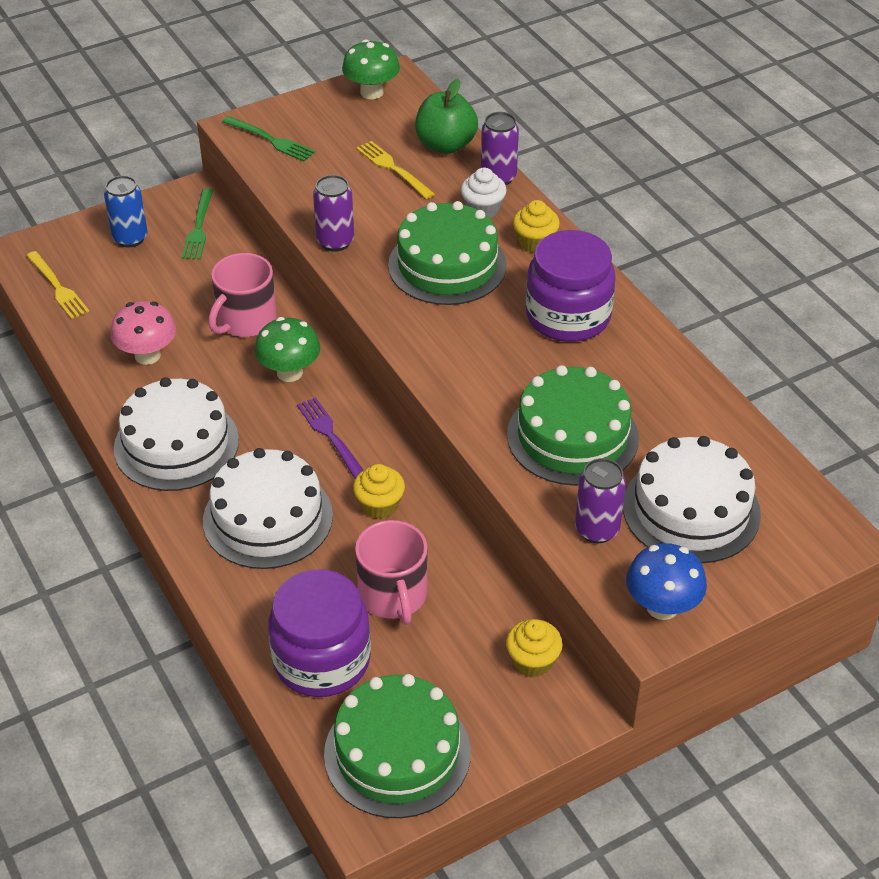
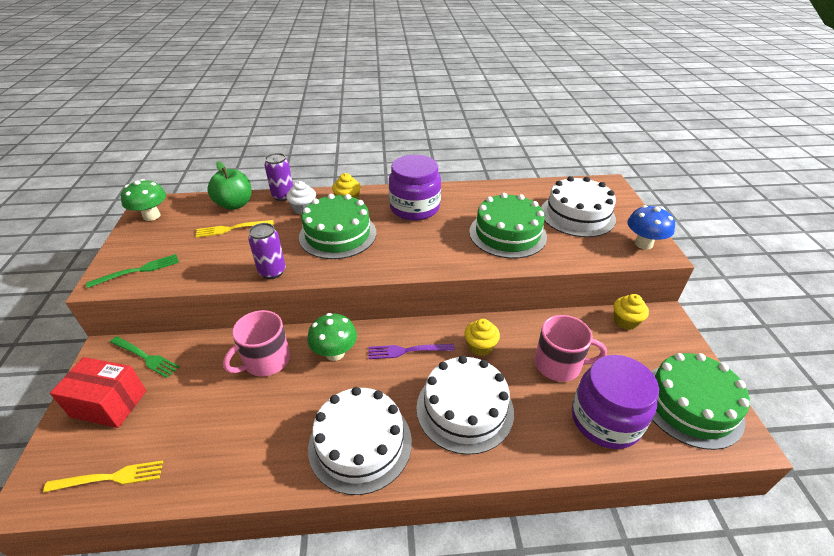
camera: 65 degrees left, 5 degrees down
blue can [104,175,148,247] -> red box [50,357,147,428]
pink mushroom [111,301,176,365] -> none
pink mug [208,253,277,337] -> pink mug turned 75 degrees clockwise [223,310,290,376]
purple can [575,458,626,543] -> none

